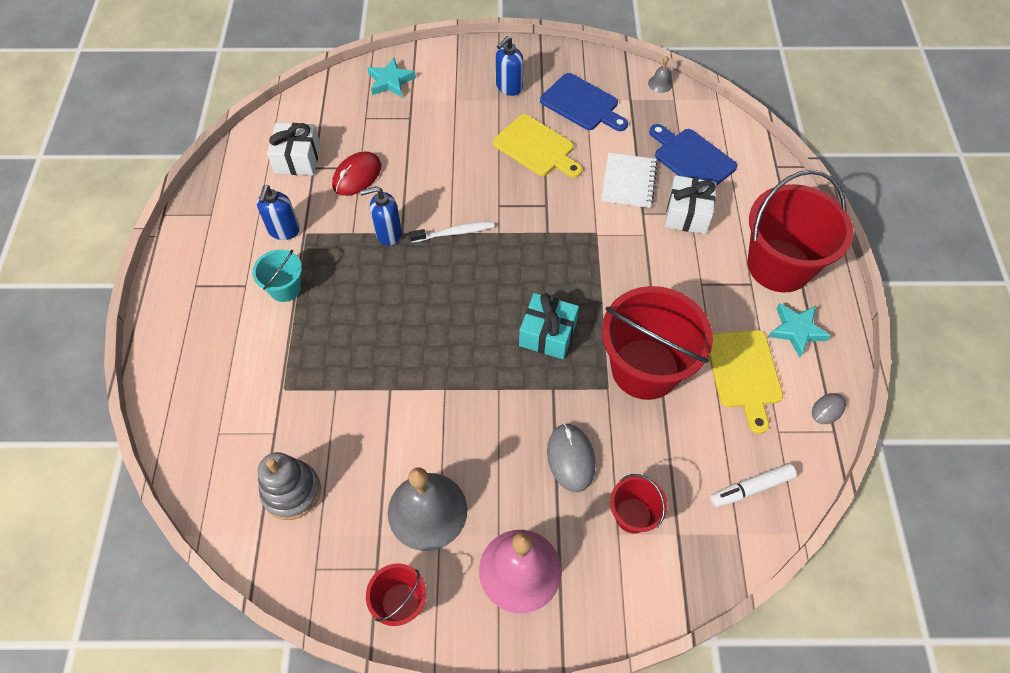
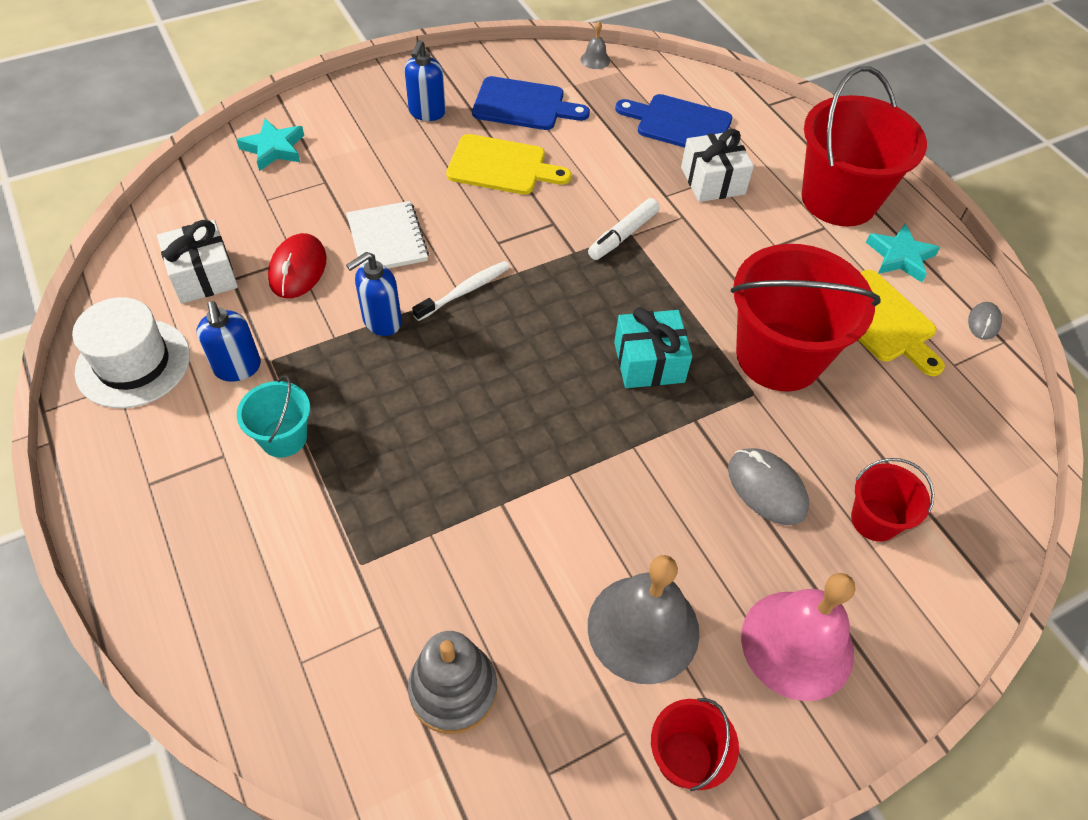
camera: 30 degrees left, 5 degrees down
white notebook [601,153,657,208] -> white notebook moved to [346,201,429,268]
white marker [710,463,797,507] -> white marker moved to [588,198,660,260]
none -> white hat [72,297,190,408]

